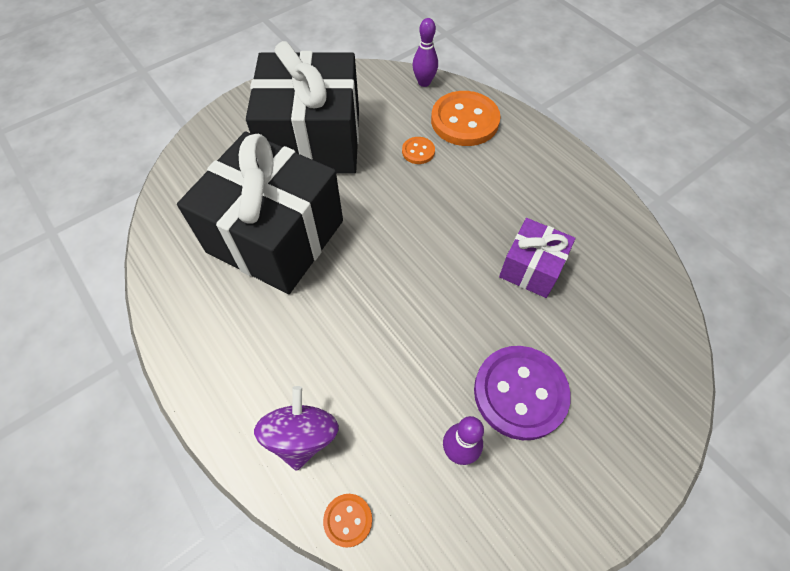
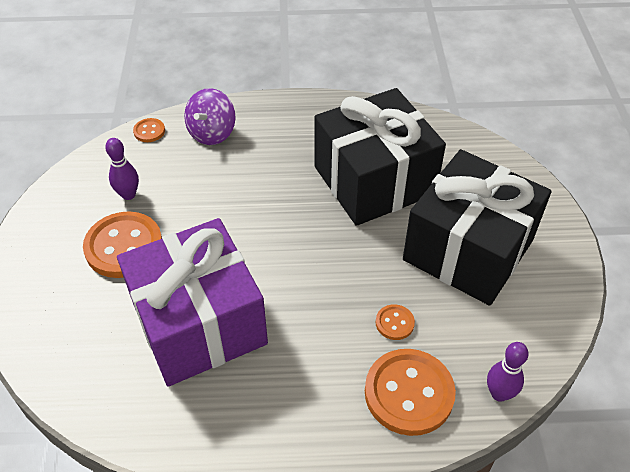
camera: 125 degrees right, 10 degrees down
purple spinning top [254,386,339,471] -> purple spinning top turned 75 degrees clockwise [184,88,235,145]
purple button [474,346,571,440] -> orange button [83,212,162,278]
purple gift [499,218,575,298] -> purple gift [117,218,268,387], size x2.04

